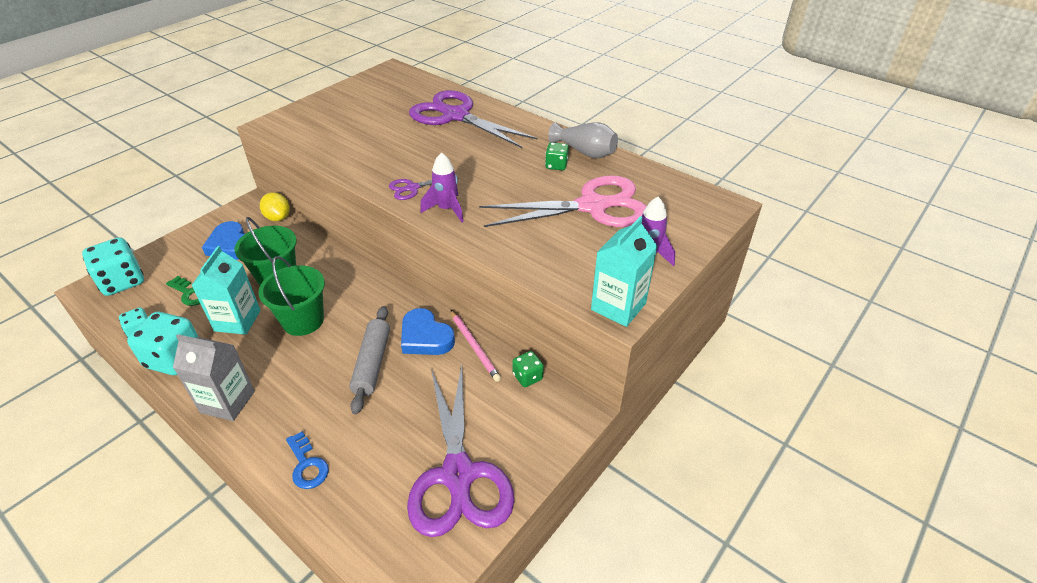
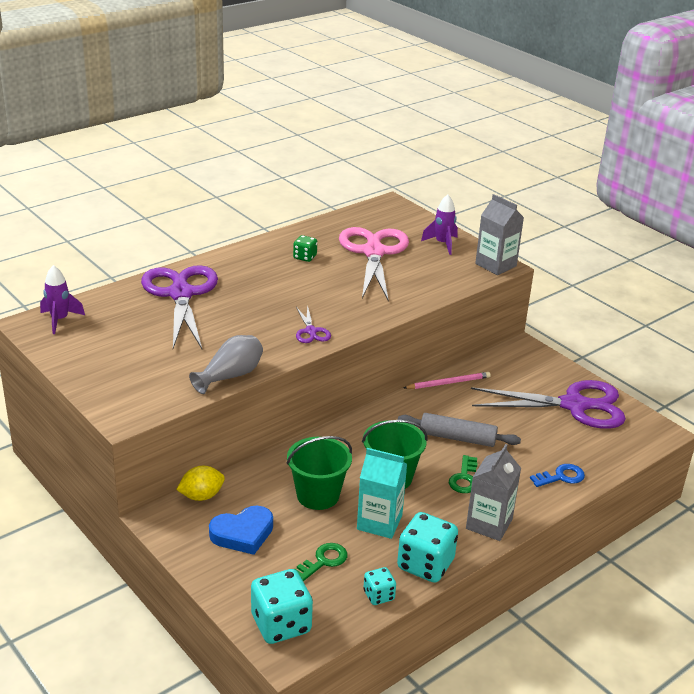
camera: 80 degrees left, 10 degrees down
blue heart [401,308,455,355] -> none
purple scissors [409,90,538,148] -> purple scissors turned 120 degrees clockwise [141,265,218,349]
purple rocket [420,152,464,222] -> purple rocket moved to [40,265,85,334]
green dice [513,351,544,387] -> none
grey vase [548,122,618,158] -> grey vase moved to [189,335,263,394]
turquoise carton [591,216,657,327] -> grey carton [475,194,524,275]
none -> green key [449,455,477,493]

